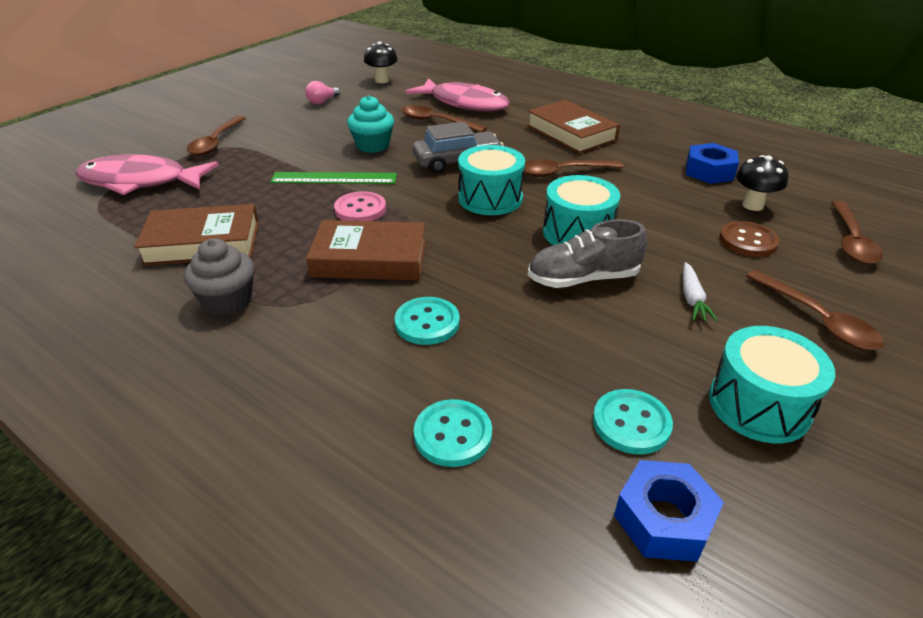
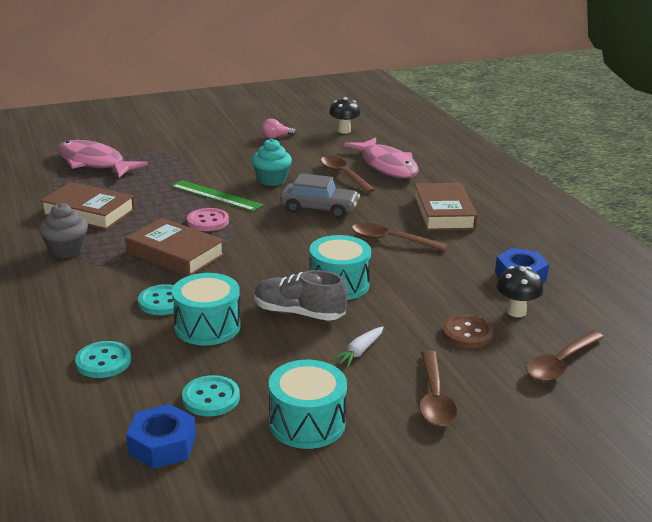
camera: 30 degrees right, 10 degrees down
brown spoon [187,116,246,156] -> none
turquoise drum [458,145,525,215] -> turquoise drum moved to [172,273,241,345]

